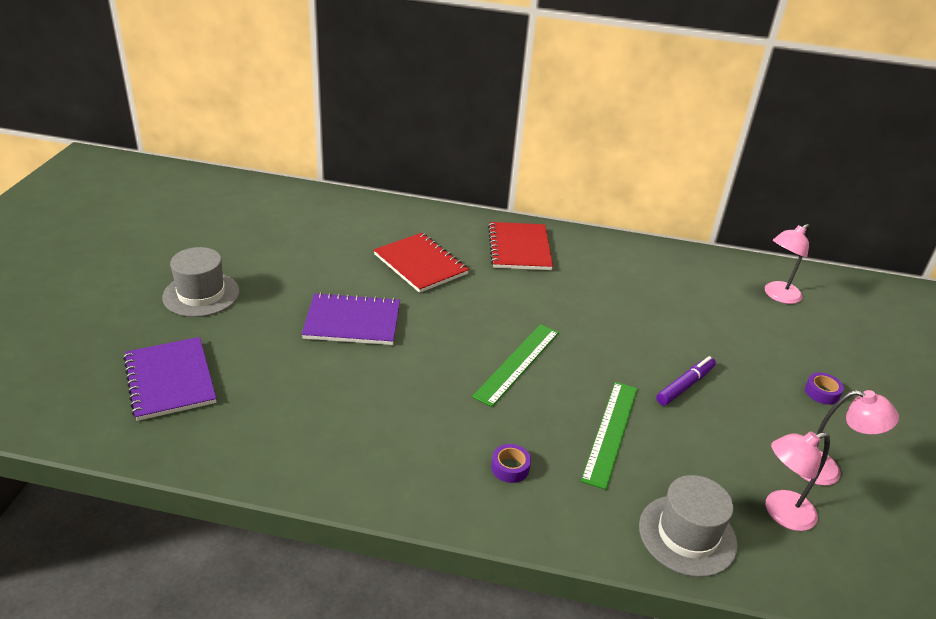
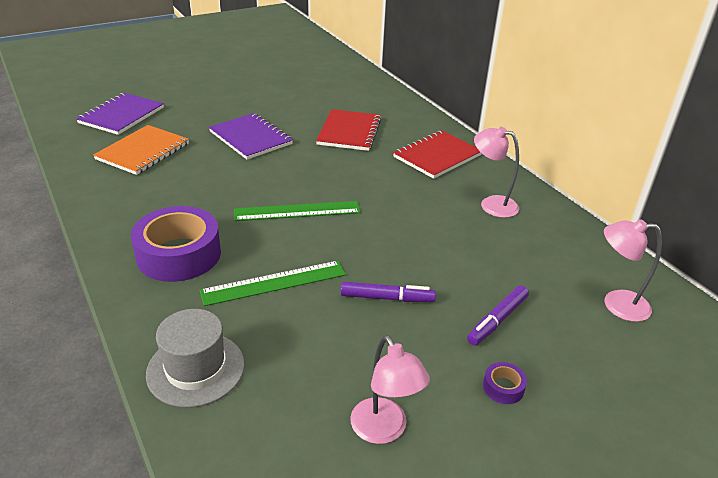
camera: 50 degrees right, 0 degrees up
grey hat [162,247,240,317] -> none
purple tape [491,444,531,483] -> purple tape [131,206,221,282], size x2.47
pink lamp [766,431,830,531] -> pink lamp moved to [474,127,519,218]
none -> orange notebook [93,125,189,175]
none -> purple marker [467,285,529,346]

